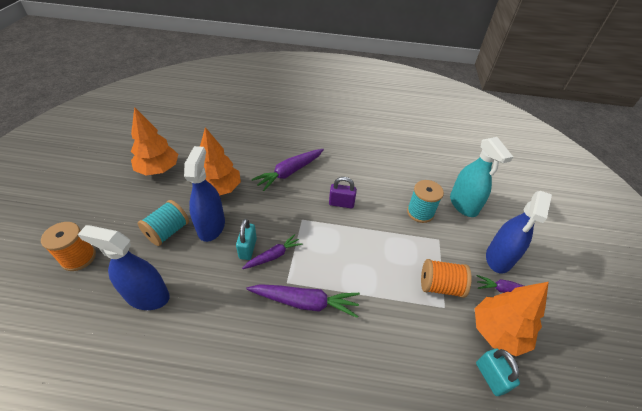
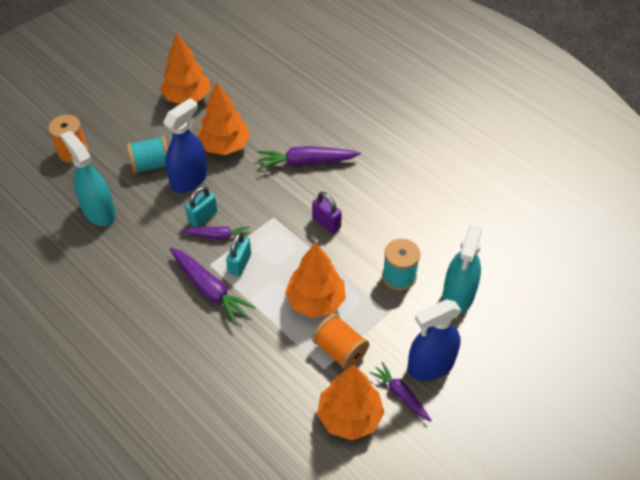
camera: 40 degrees right, 5 degrees up
blue spray bottle [77,225,170,310] -> turquoise spray bottle [61,131,116,226]
turquoise padlock [476,349,520,396] -> turquoise padlock moved to [226,232,251,277]
none -> orange tree [285,242,346,318]

